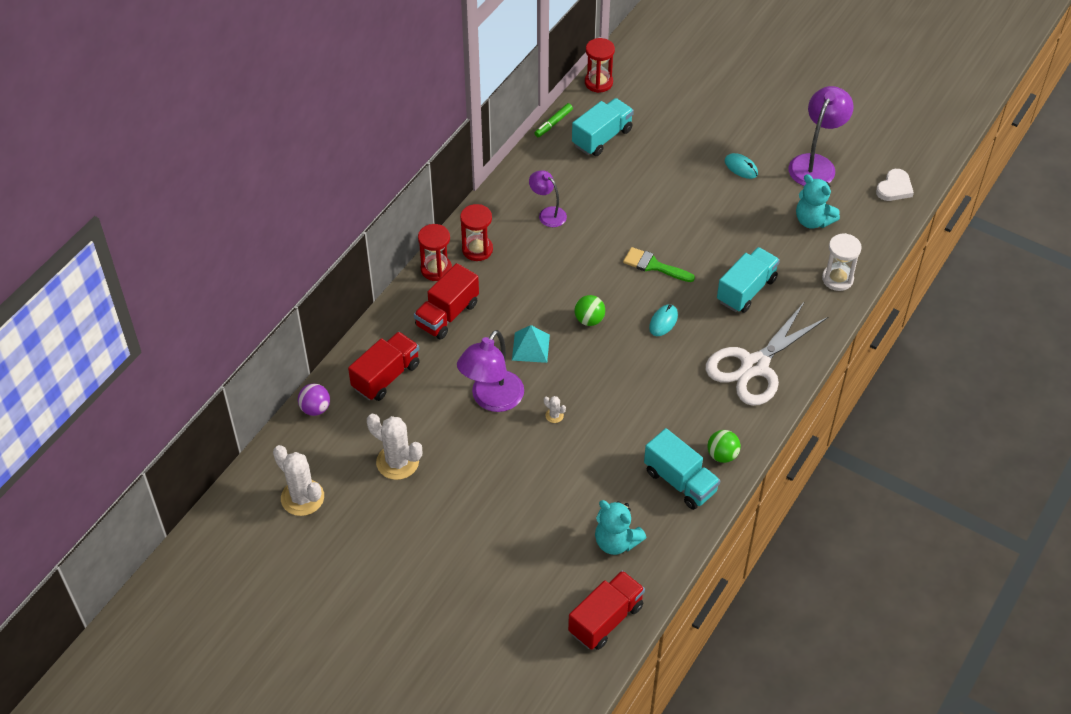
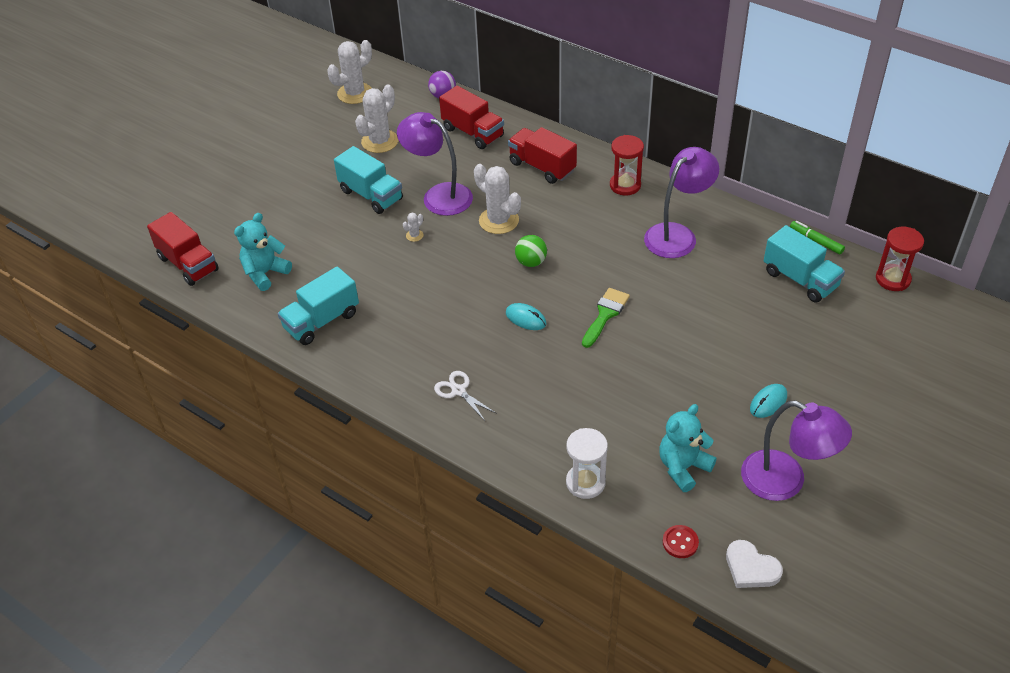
camera: 95 degrees right, 5 degrees down
red hourglass [418,224,452,281] -> none
turquoise pyramid [512,325,550,363] -> white cactus [474,164,521,234]
purple lamp [529,170,567,227] -> purple lamp [644,147,719,258], size x1.72
white scissors [706,301,828,406] -> white scissors [434,371,497,421], size x0.44
green ball [707,430,741,463] -> none
turquoise truck [717,247,780,313] -> turquoise truck moved to [334,146,403,214]
none -> red button [663,525,699,558]

